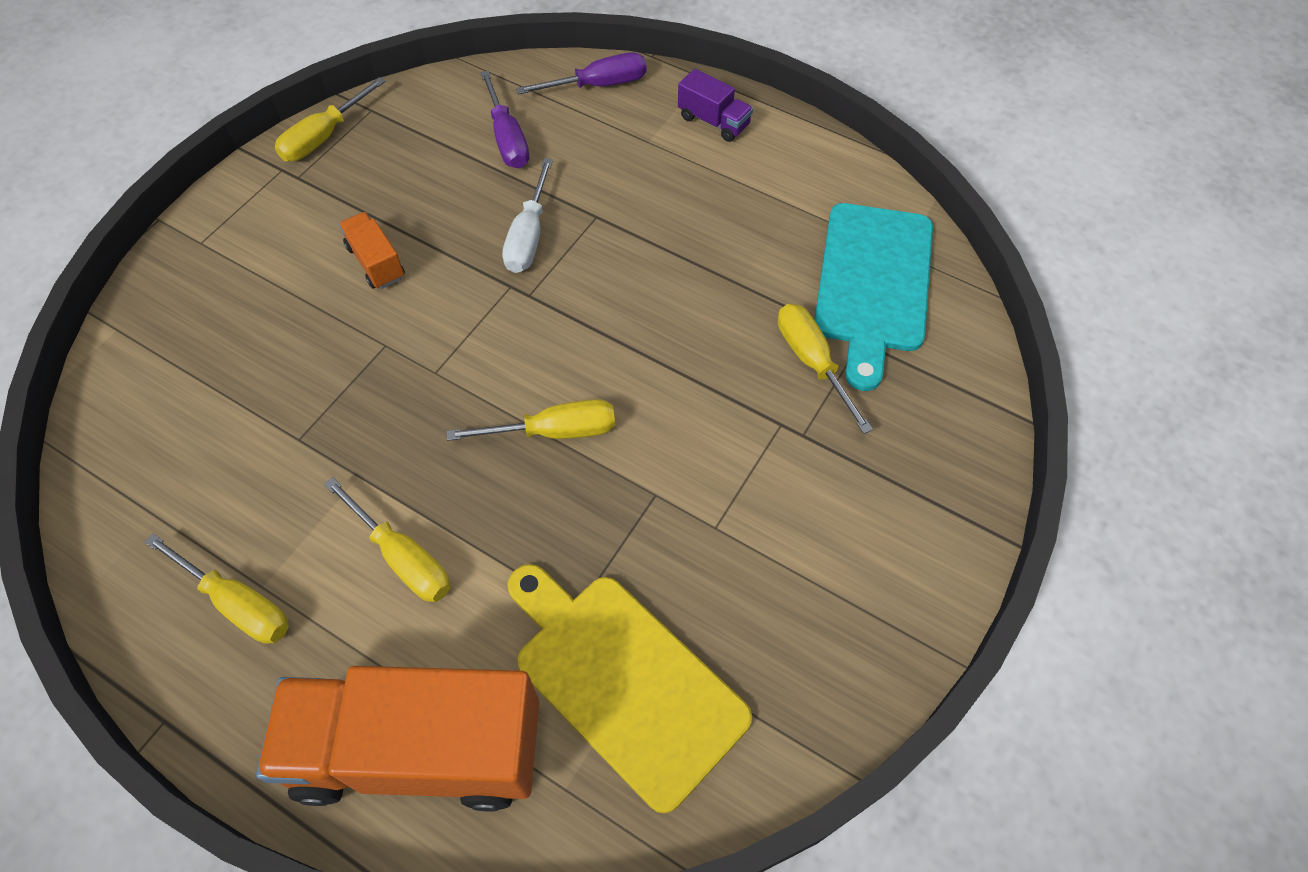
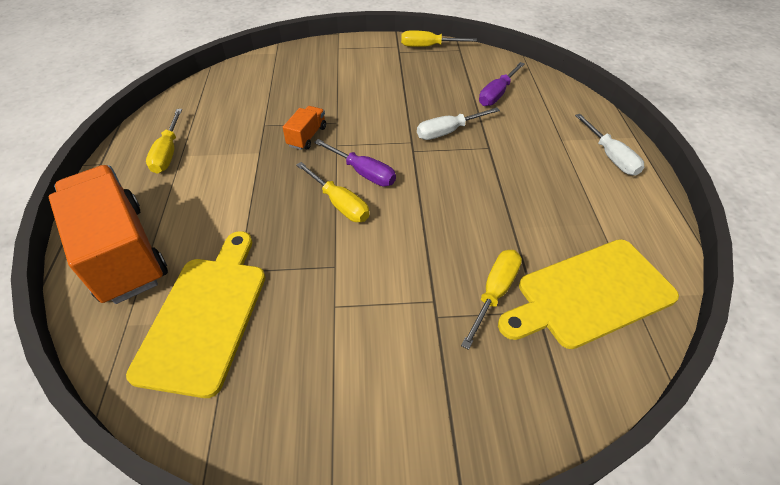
camera: 55 degrees right, 10 degrees down
yellow screwdriver [324,477,450,602] -> none
orange truck [339,212,405,289] -> orange truck moved to [283,106,326,150]
purple screwdriver [516,52,647,95] -> purple screwdriver moved to [314,139,396,186]
purple truck [678,69,753,142] -> white screwdriver [575,114,644,176]
turquoise cutting board [815,203,933,391] -> yellow cutting board [498,239,679,349]

